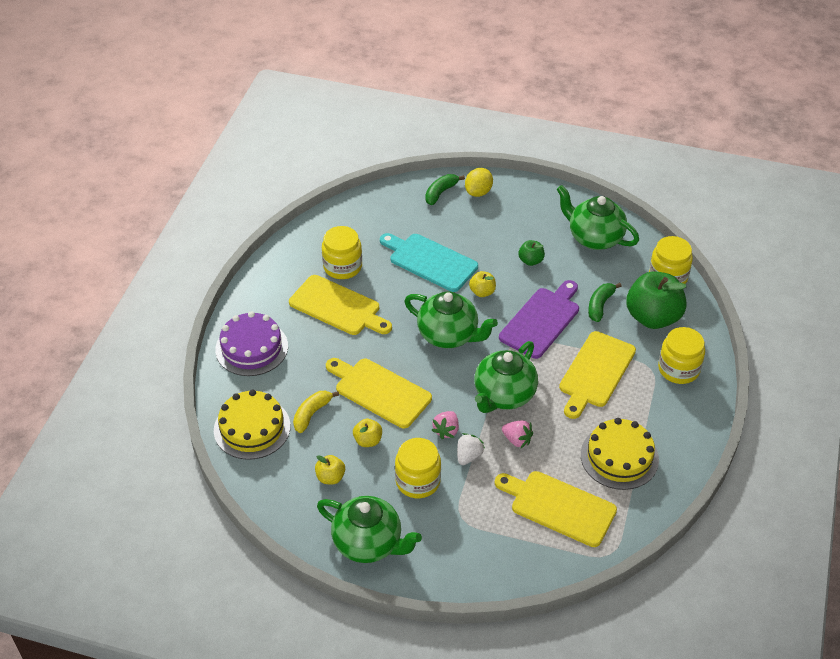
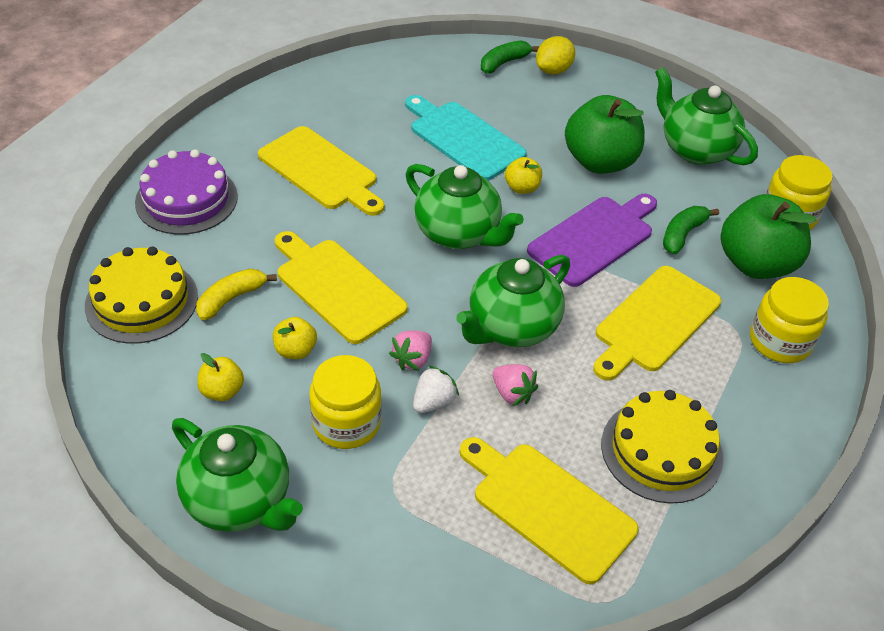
camera: 10 degrees right, 0 degrees up
yellow jar [322,226,362,279] -> none
green apple [518,240,545,266] -> green apple [565,95,645,174], size x2.15

